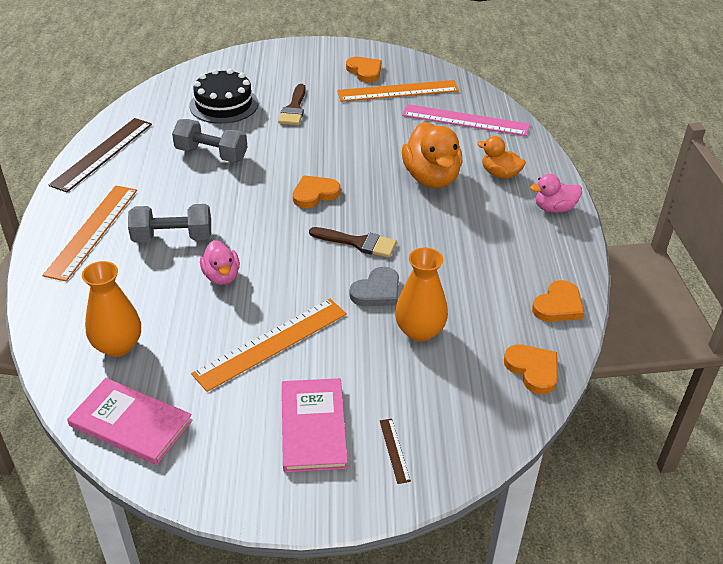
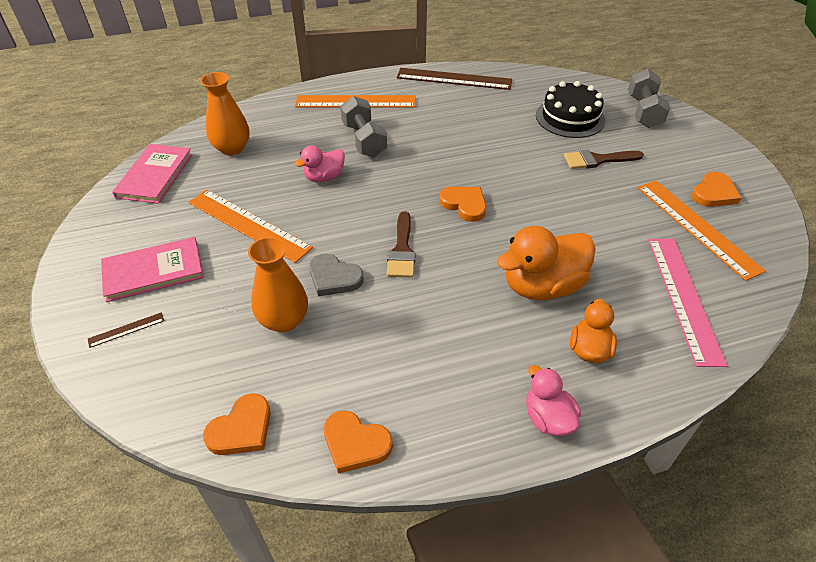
camera: 75 degrees right, 5 degrees up
grey dumbbell [172,119,247,162] -> grey dumbbell moved to [628,69,670,128]

